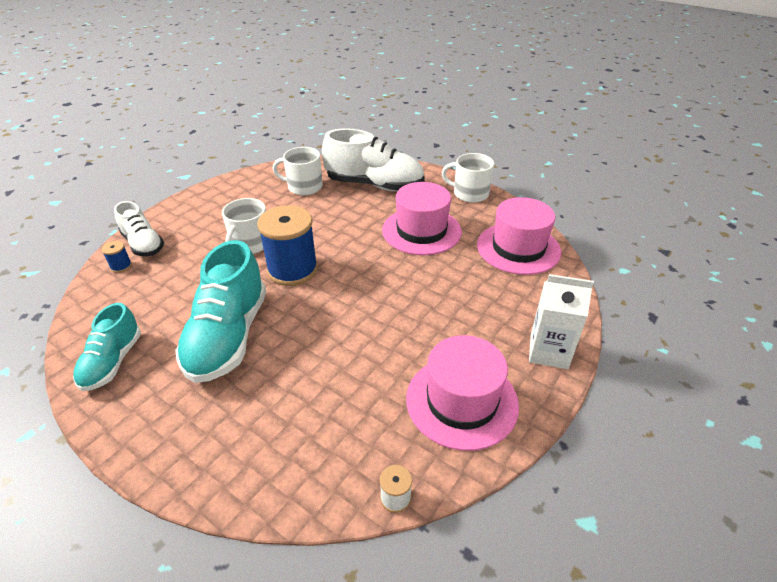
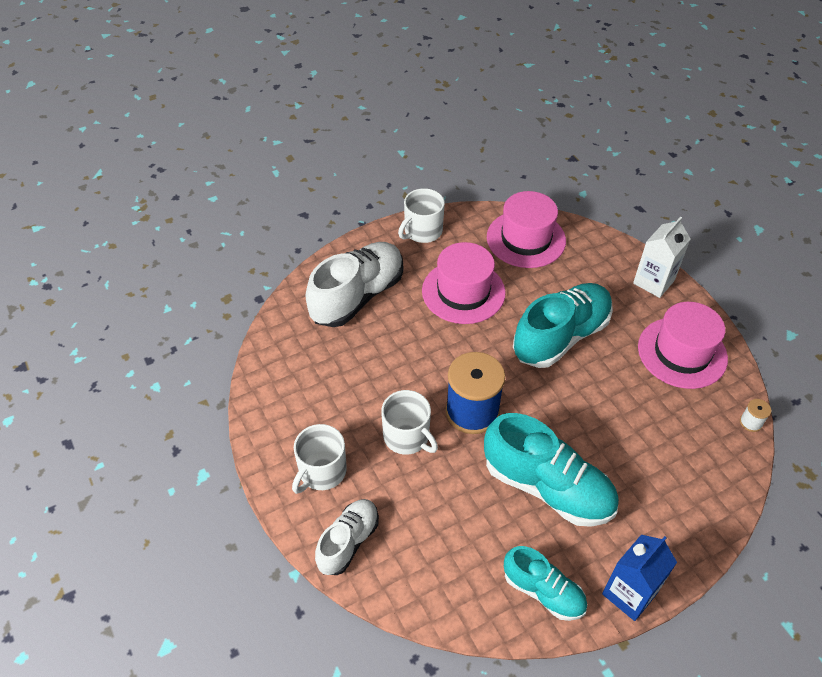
camera: 65 degrees left, 10 degrees up
blue spool [101,241,132,273] -> none
white shoe [114,201,164,256] -> white shoe turned 45 degrees counterclockwise [315,499,379,575]
white mug [272,147,323,195] -> white mug moved to [292,424,347,494]
none -> turquoise shoe [513,283,613,368]
none -> blue carton [602,534,677,621]

